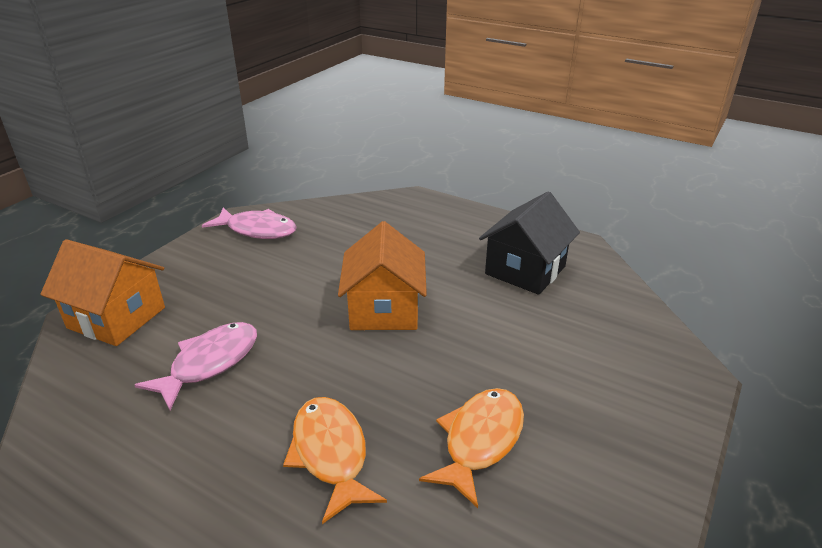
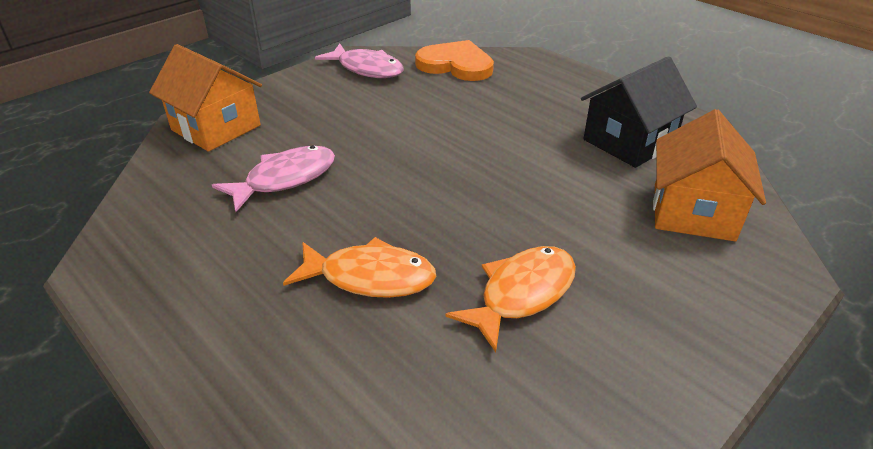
camera: 15 degrees right, 5 degrees up
orange fish [283,397,387,524] -> orange fish turned 105 degrees clockwise [283,237,436,298]
orange house [338,221,427,330] -> orange house moved to [653,109,766,241]
none -> orange heart [415,40,494,81]

